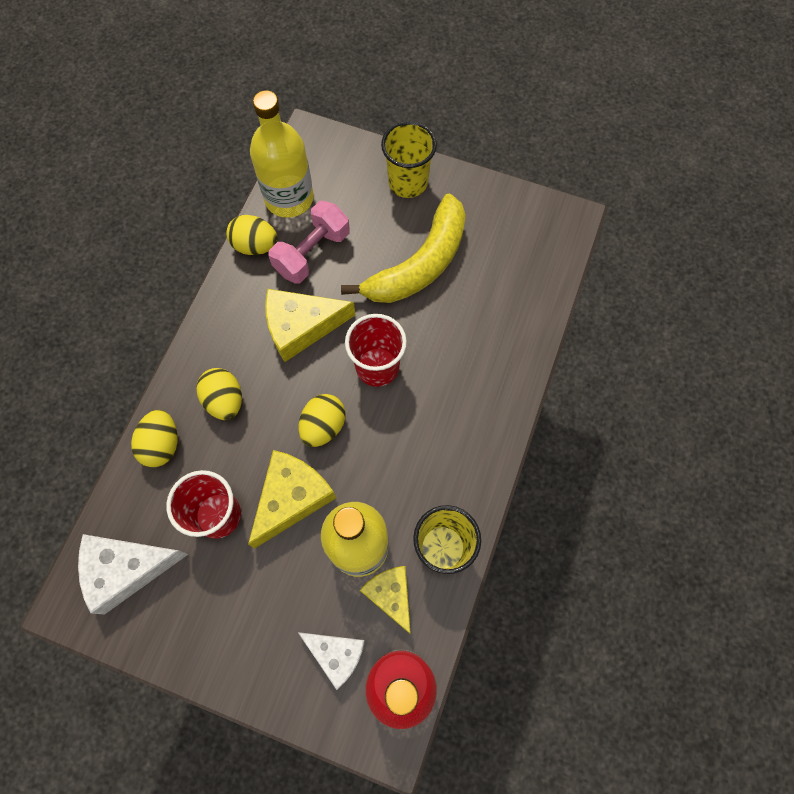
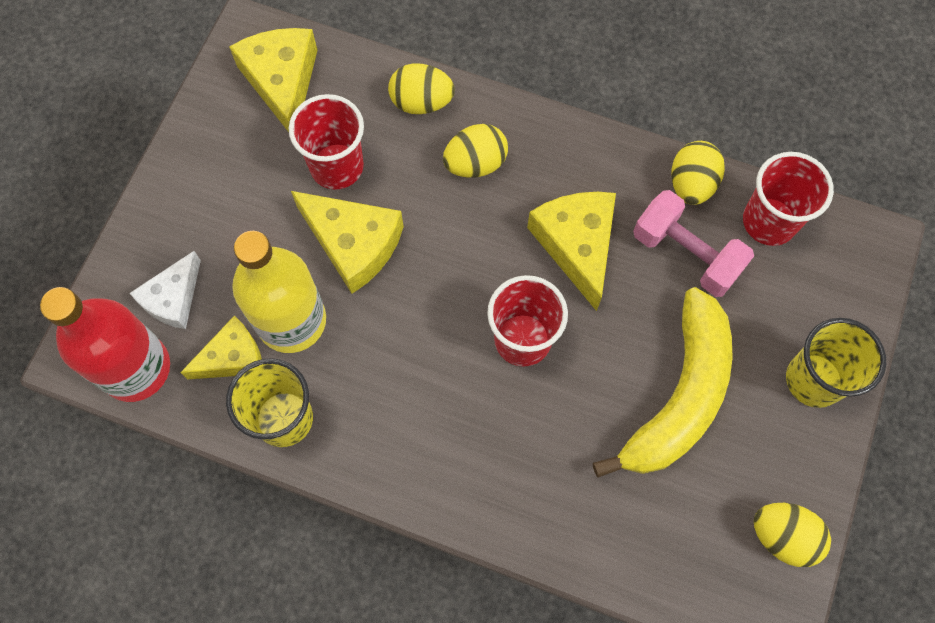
camera: 90 degrees right, 0 degrees up
white cheese [78,534,188,615] -> yellow cheese [229,28,317,132]
yellow bottle [250,90,314,218] -> red cup [743,152,834,246]
yellow egg [299,394,345,447] -> yellow egg moved to [754,503,831,567]
yellow banana [341,194,466,303] -> yellow banana turned 105 degrees counterclockwise [593,287,733,478]

